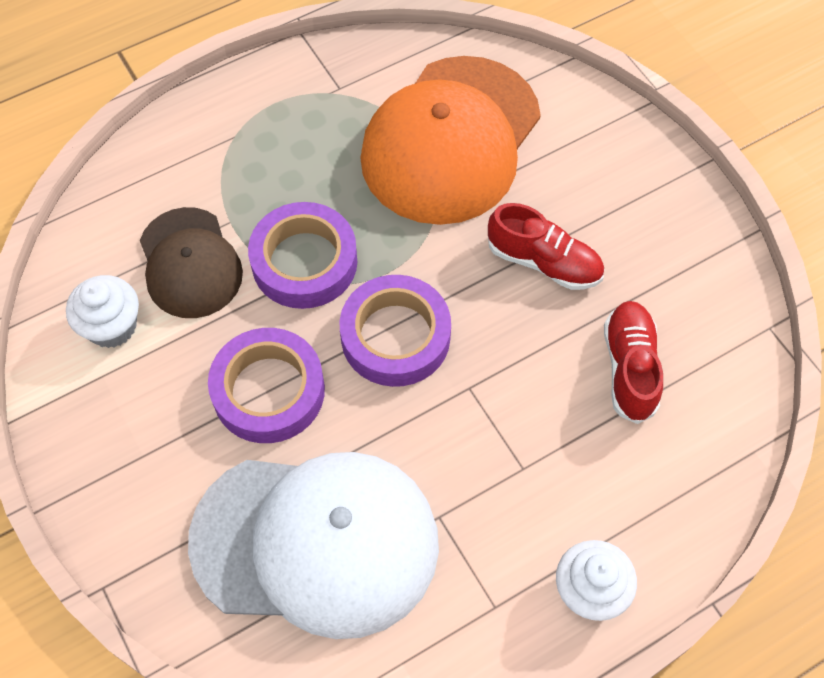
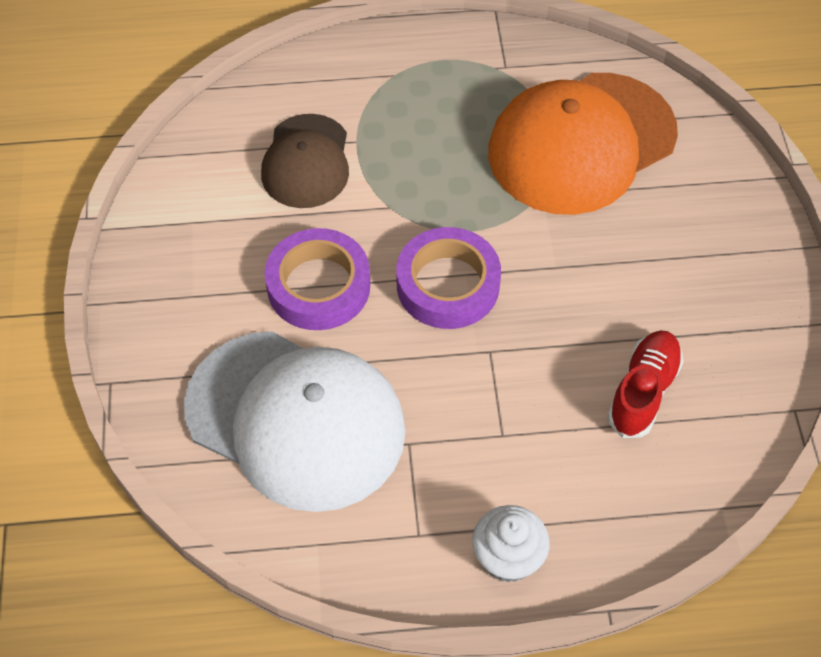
camera: 25 degrees right, 5 degrees down
white cupcake [66,275,139,348] -> none
purple tape [248,202,357,309] -> none
red shoe [488,203,604,290] -> none

